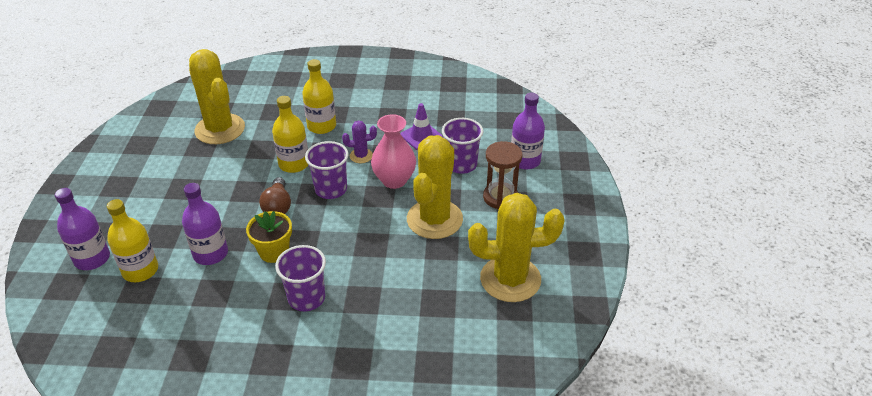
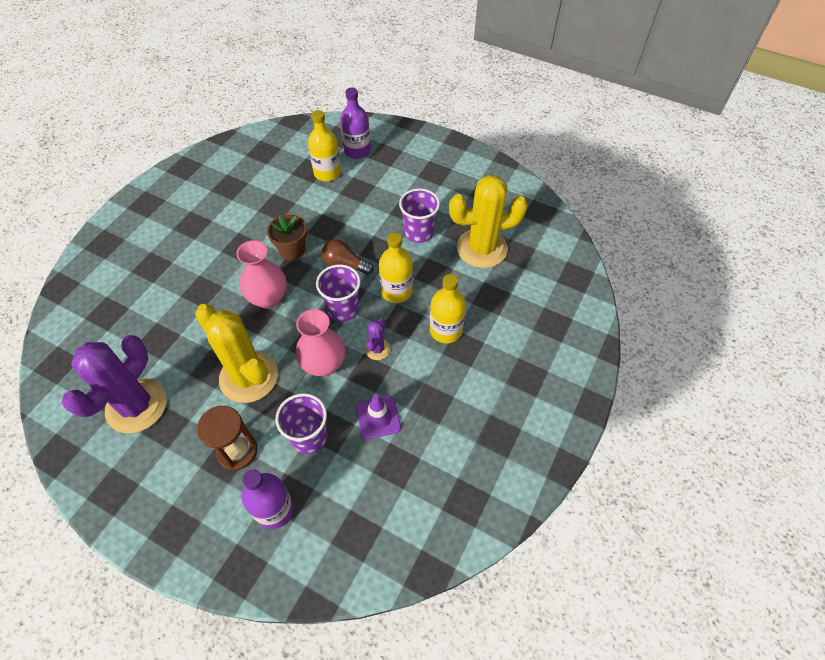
camera: 115 degrees right, 15 degrees up
purple bottle [182,183,228,265] -> none
yellow flower pot [246,211,292,263] -> brown flower pot [267,214,307,260]
purple cup [275,245,326,311] -> purple cup moved to [399,188,440,243]
yellow cactus [468,193,565,302] -> purple cactus [62,335,167,433]
none -> pink vase [236,240,287,309]

